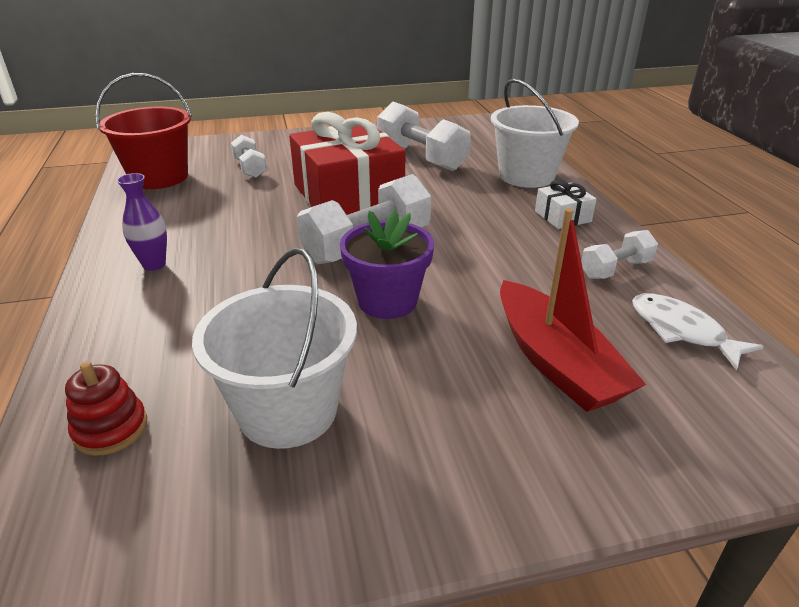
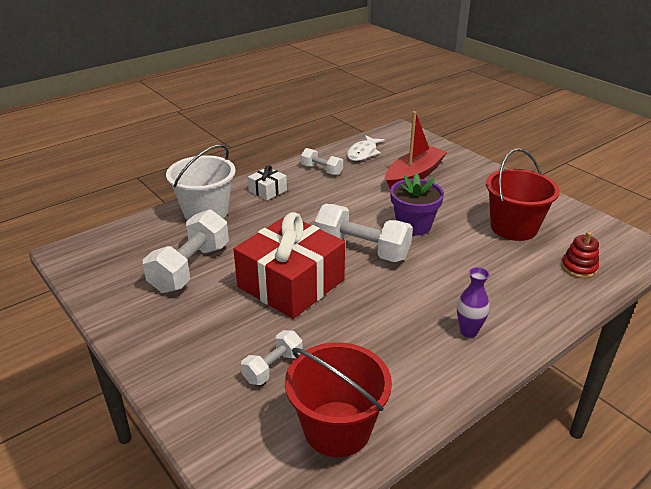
camera: 115 degrees left, 0 degrees up
white bucket [192,248,357,449] -> red bucket [486,148,560,241]

